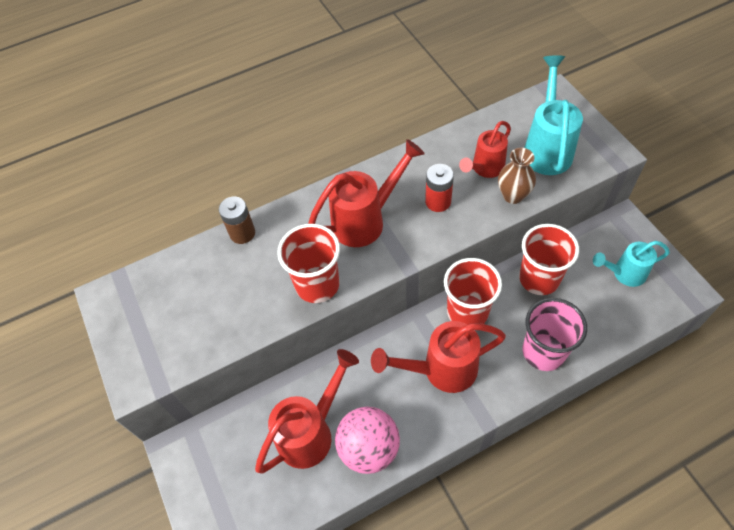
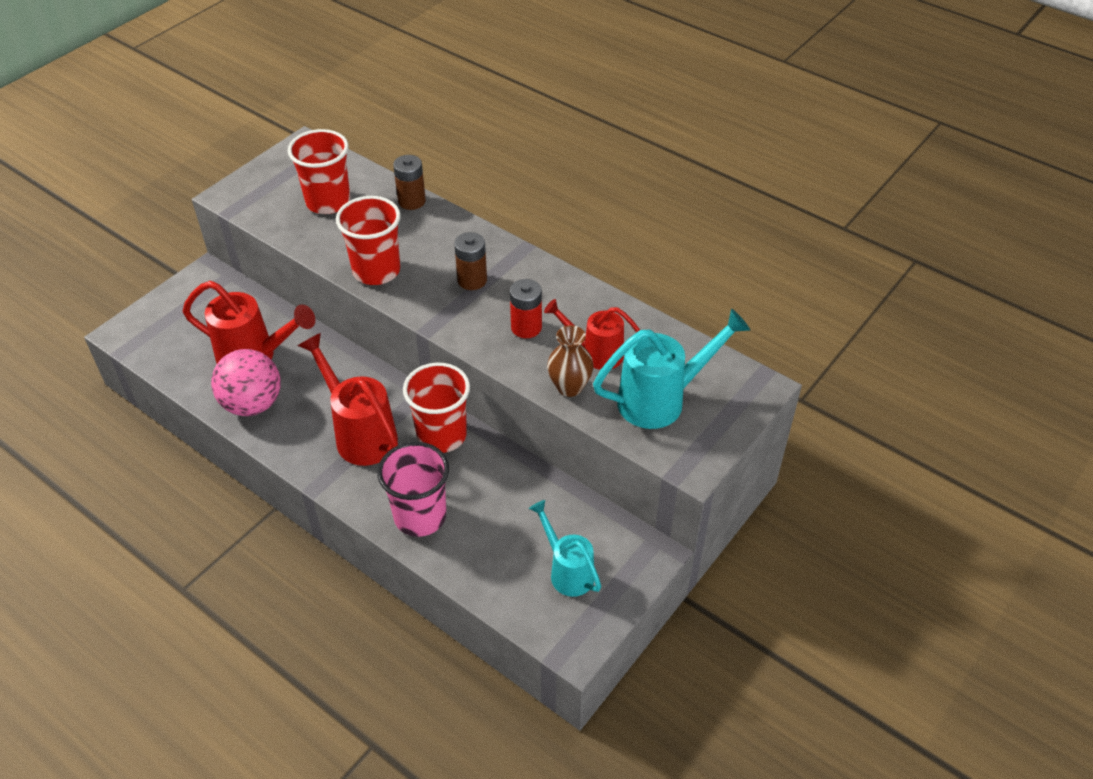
camera: 60 degrees right, 10 degrees down
red watering can [308,139,425,247] -> brown battery [454,232,487,290]
red cup [519,224,579,295] -> red cup moved to [288,129,350,214]

